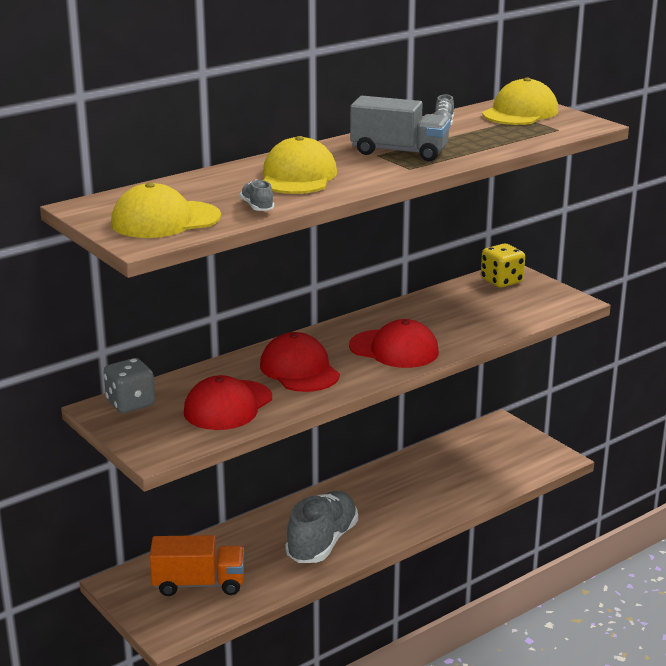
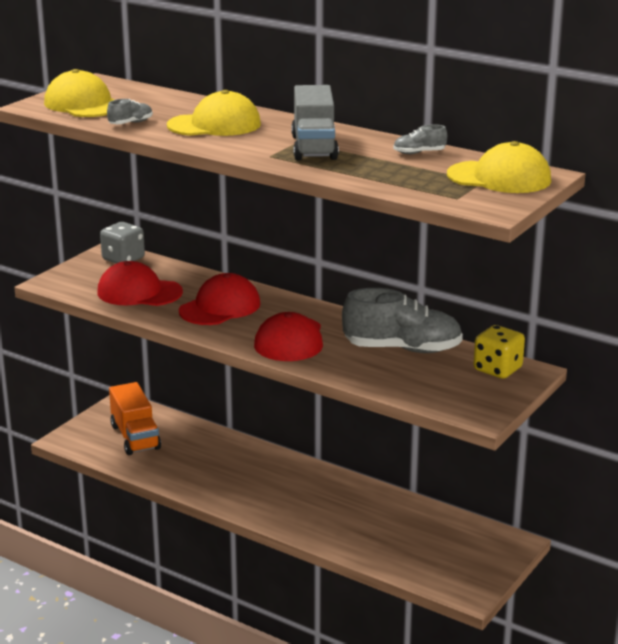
camera: 70 degrees right, 0 degrees up
grey shoe [285,491,358,563] -> grey shoe moved to [342,288,463,353]

